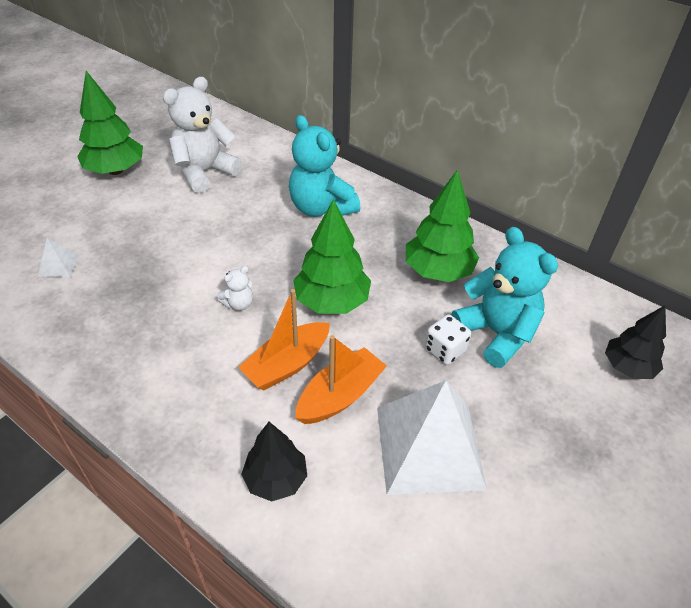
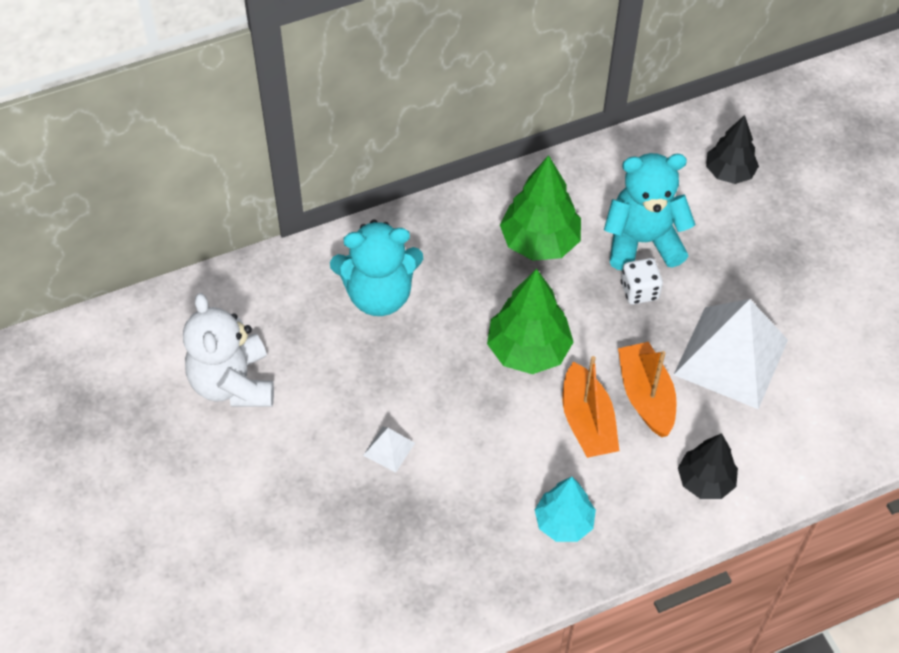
camera: 60 degrees left, 10 degrees up
white pyramid [38,238,80,277] -> white pyramid moved to [363,427,415,472]
green tree [77,71,143,175] -> none
white teddy bear [217,266,253,311] -> none
none -> turquoise tree [535,477,596,542]

